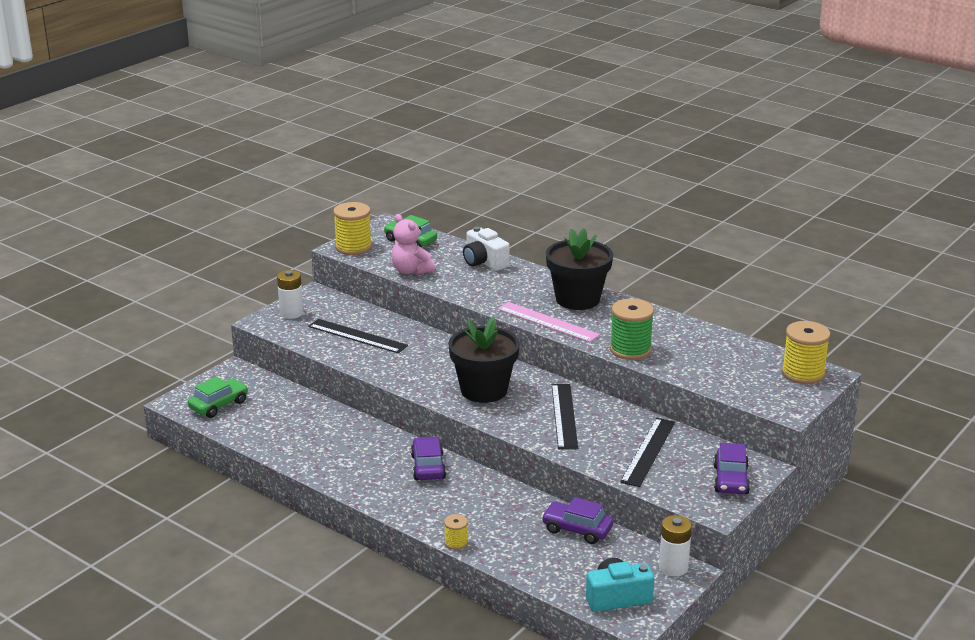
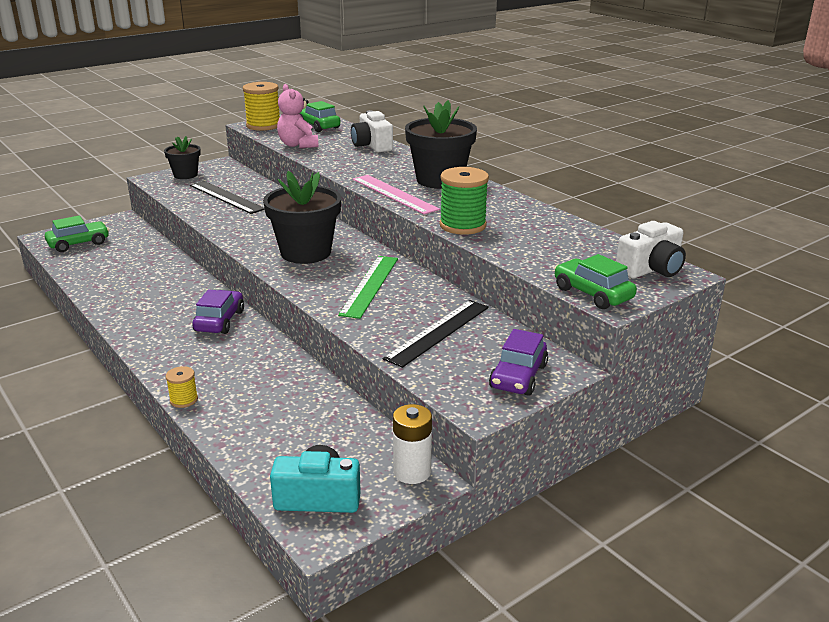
camera: 15 degrees right, 0 degrees up
white battery [277,270,303,319] -> black flower pot [164,136,201,179]
purple car [541,497,613,544] -> none
black ruler [552,384,578,450] -> green ruler [338,256,398,319]
yellow spool [782,321,831,384] -> white camera [616,221,686,278]
none -> green car [554,254,637,309]

